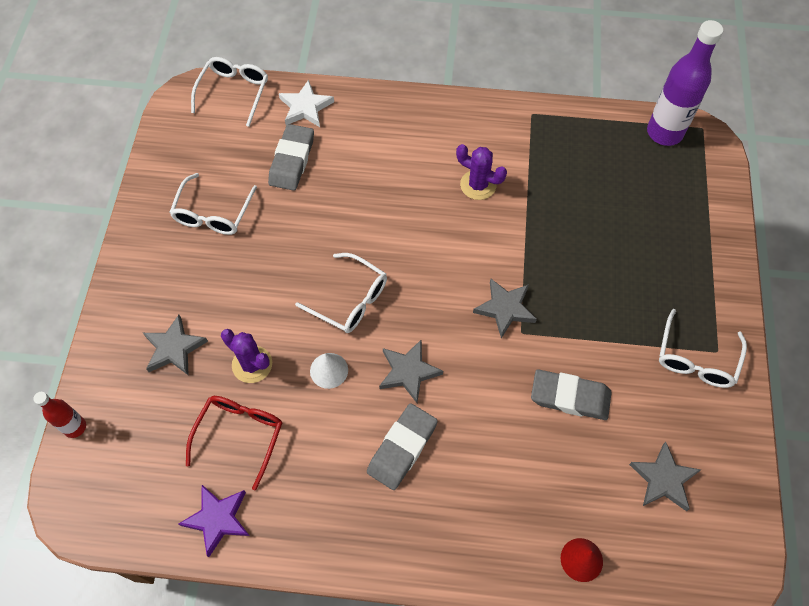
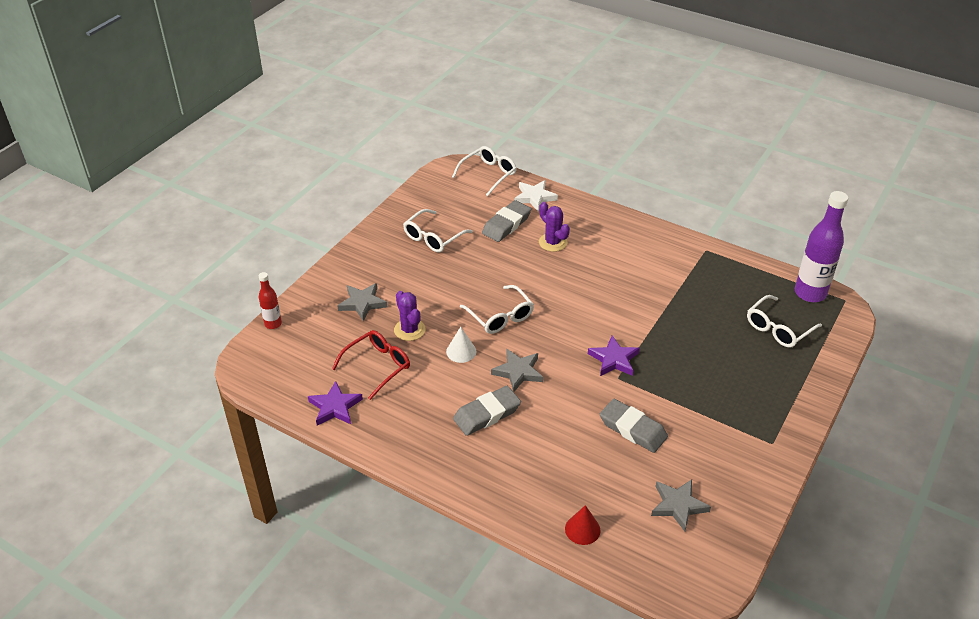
camera: 25 degrees right, 20 degrees down
purple cactus [456,144,507,200] -> purple cactus moved to [539,202,570,252]
grey star [473,279,537,338] -> purple star [588,335,640,376]
white glasses [659,309,747,388] -> white glasses moved to [747,295,822,348]

